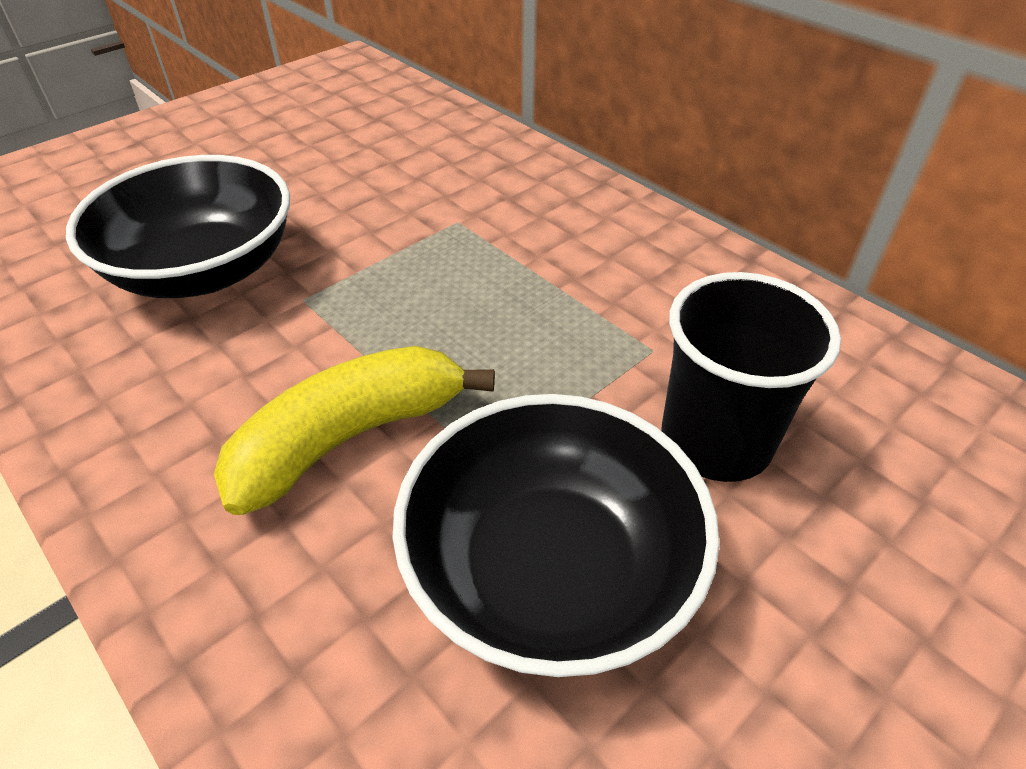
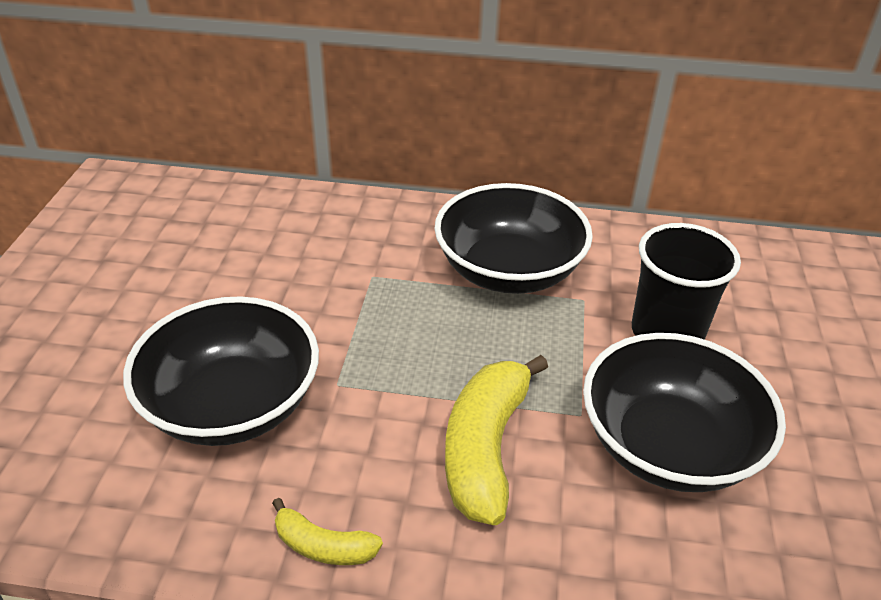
camera: 40 degrees left, 5 degrees down
none -> yellow banana [272,498,383,565]
none -> black bowl [434,183,593,294]

